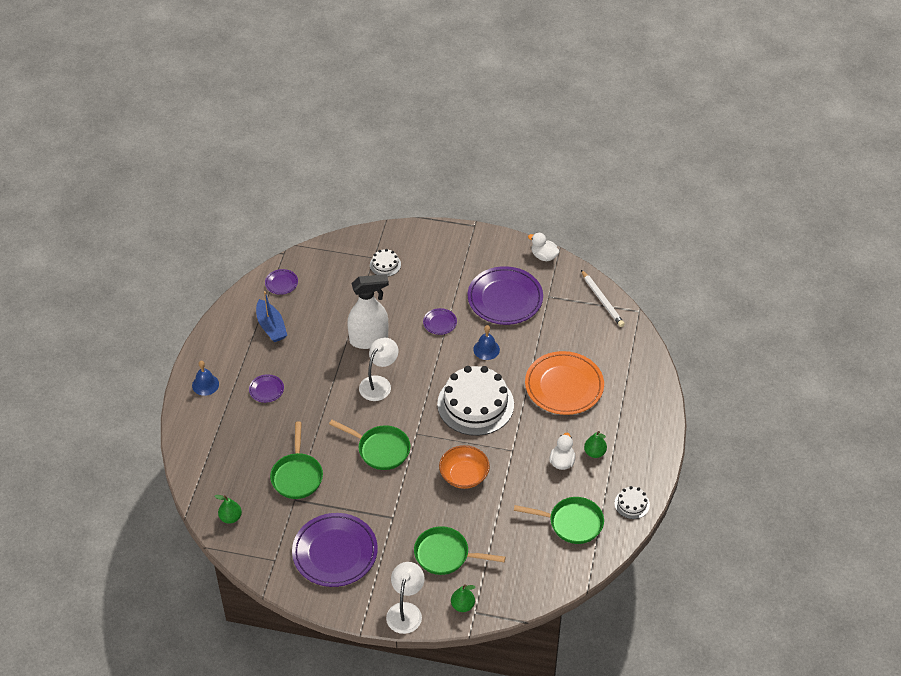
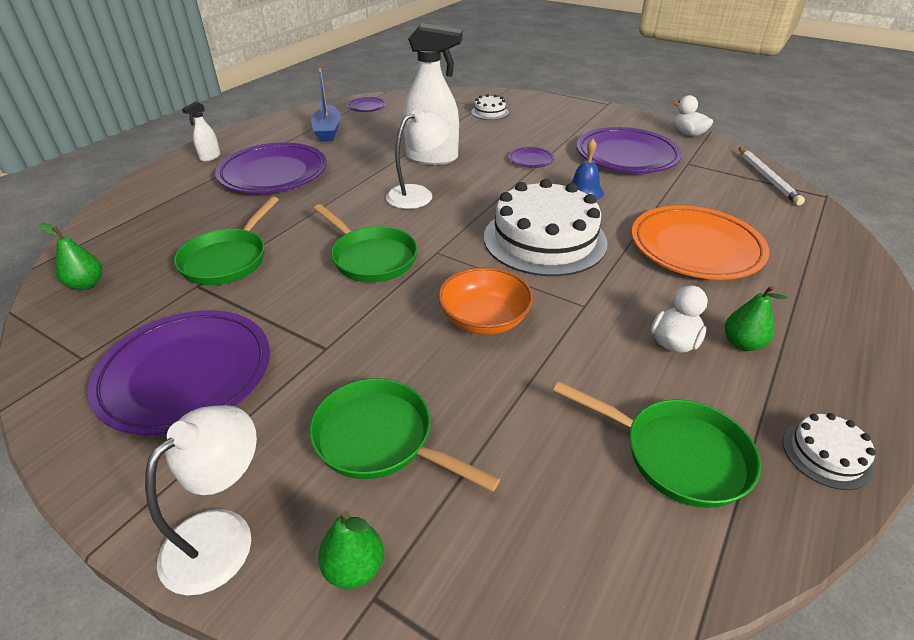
camera: 20 degrees right, 10 degrees down
blue bell [192,361,219,396] -> white spray bottle [182,102,220,162]
purple plate [249,374,284,403] -> purple plate [215,143,327,193], size x2.26

